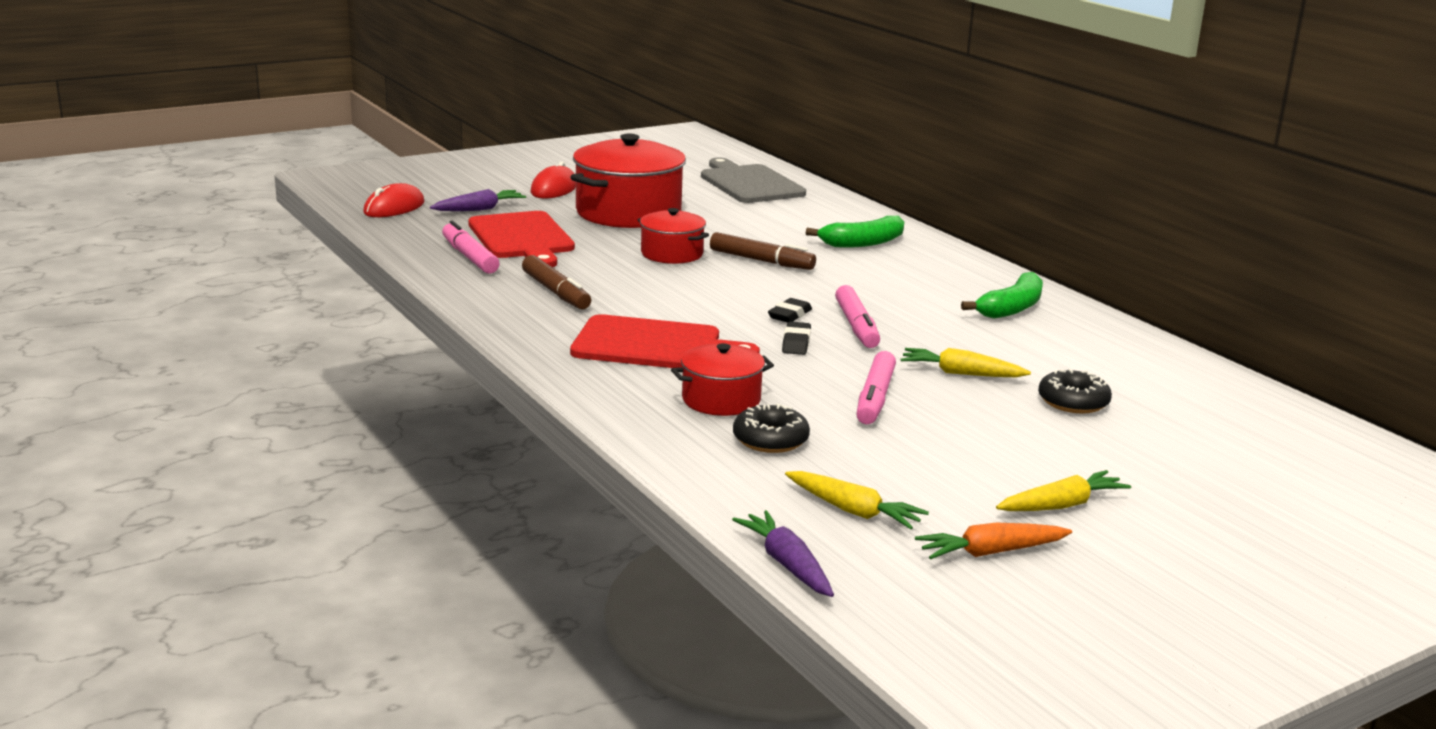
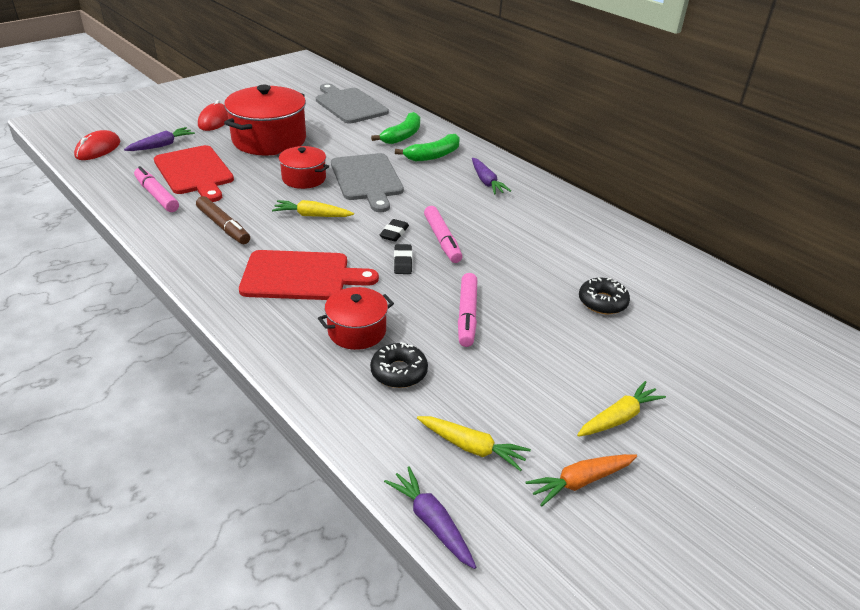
camera: 10 degrees left, 15 degrees up
brown marker [710,232,816,270] -> grey cutting board [331,153,404,212]
yellow carrot [900,348,1031,377] -> yellow carrot moved to [272,200,354,217]
green banana [961,272,1043,319] -> green banana moved to [371,112,420,144]
none -> purple carrot [472,158,511,194]

